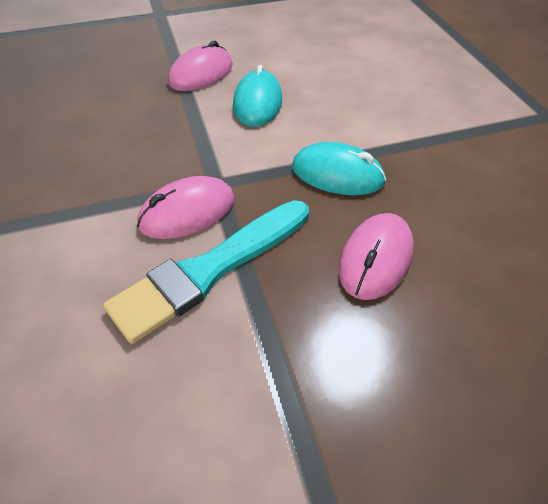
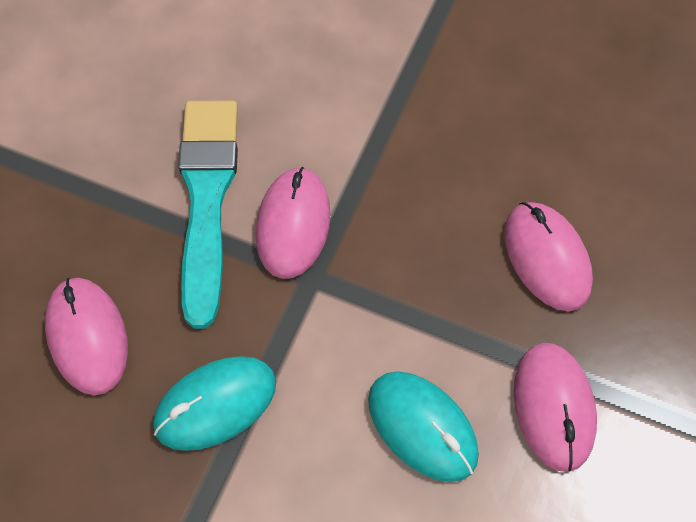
camera: 130 degrees right, 15 degrees up
none -> pink mouse [504,202,593,311]

